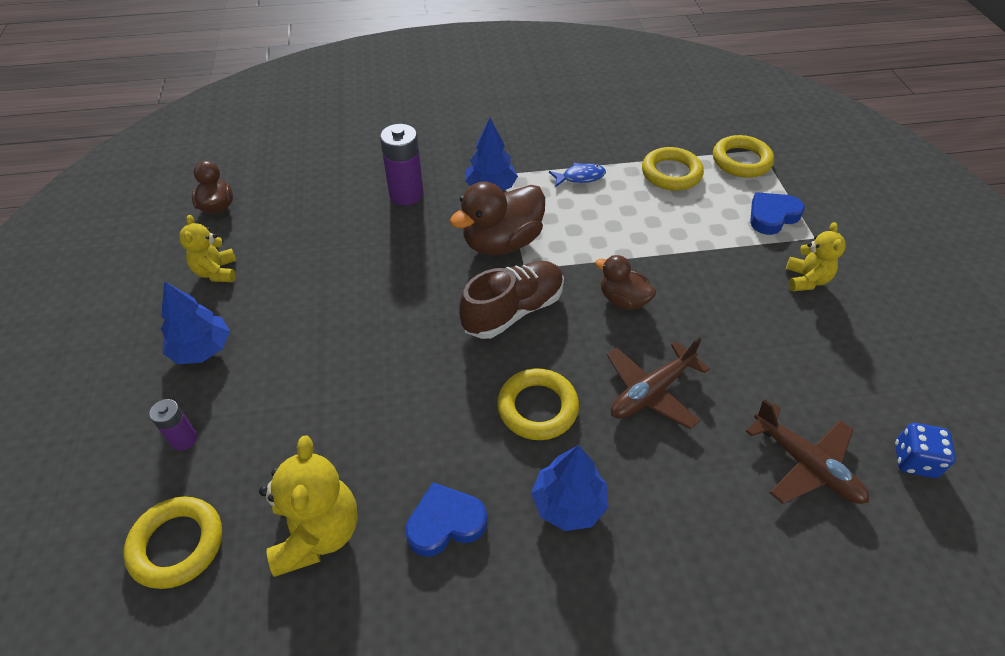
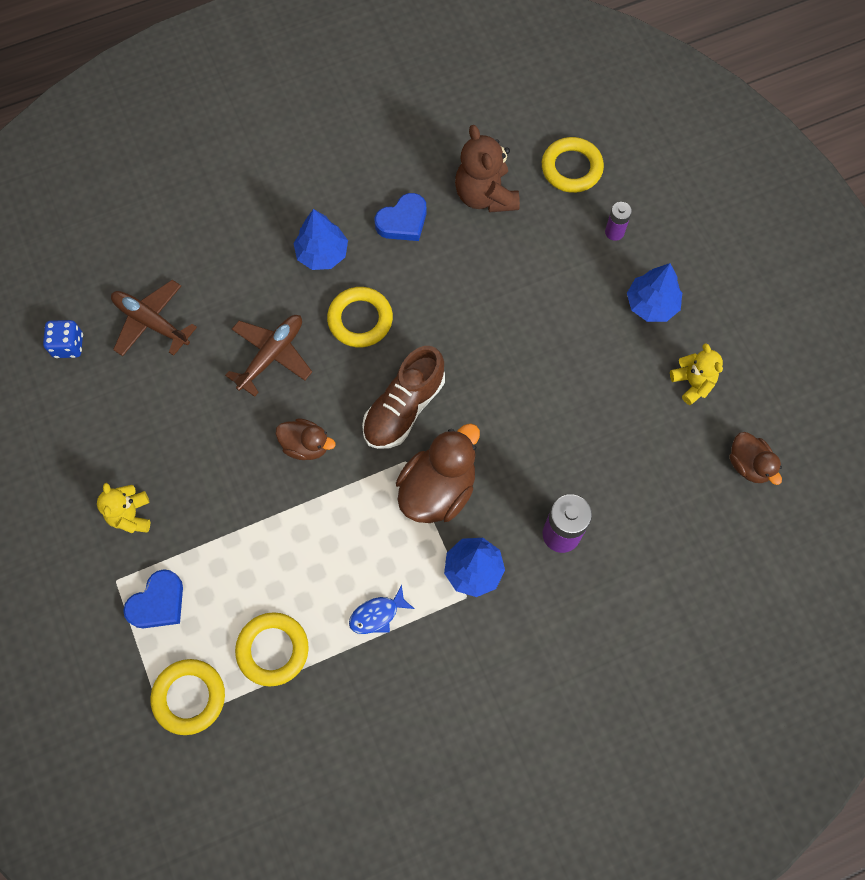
camera: 165 degrees right, 20 degrees up
yellow teddy bear [259,435,358,577] -> brown teddy bear [455,125,520,213]

